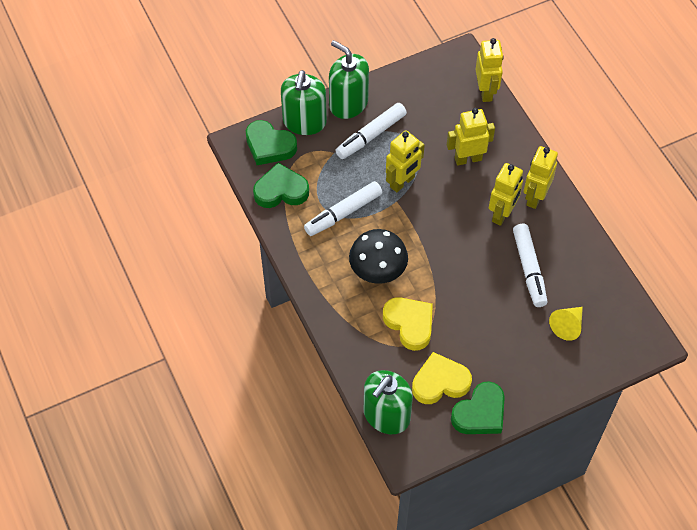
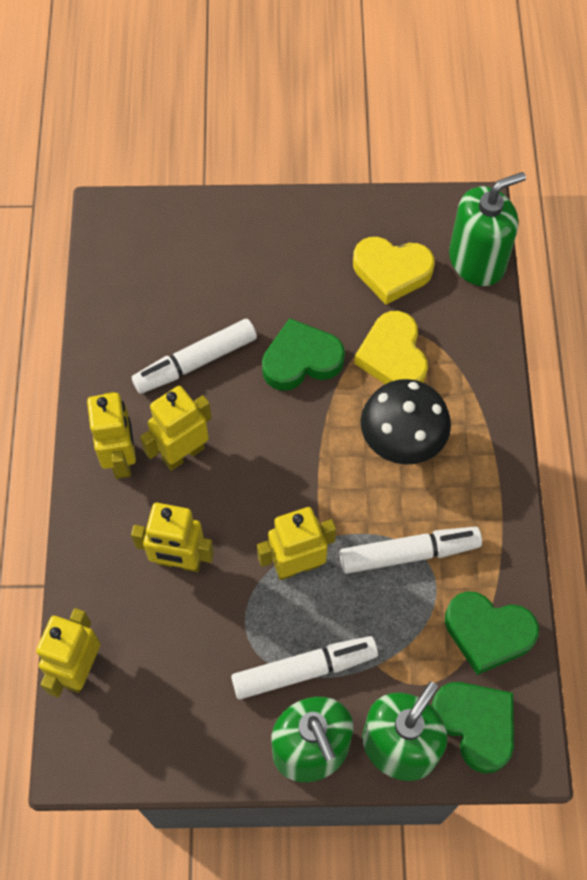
camera: 155 degrees left, 5 degrees up
green heart [451,381,505,434] -> green heart moved to [262,318,345,391]
white marker [513,224,547,307] -> white marker turned 135 degrees counterclockwise [132,319,257,394]
yellow robot [524,146,558,209] -> yellow robot turned 60 degrees counterclockwise [87,392,136,479]
yellow cone [549,307,583,341] -> none

